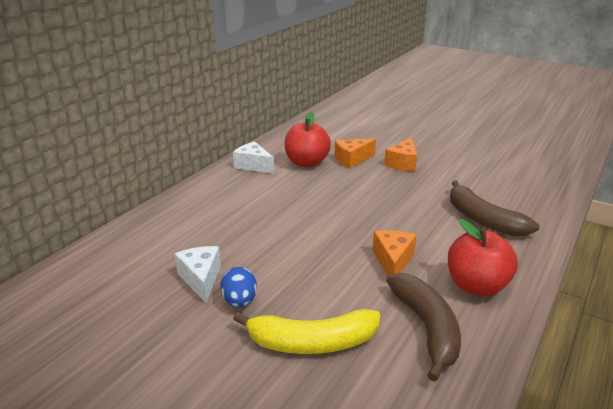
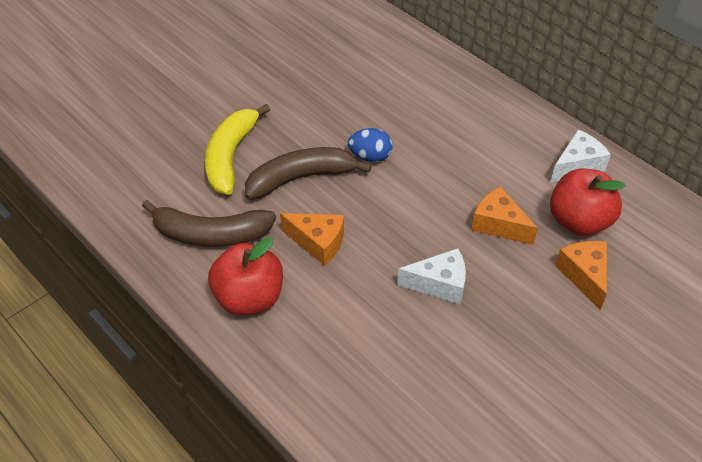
camera: 105 degrees right, 20 degrees up
white cheese [175,246,221,303] -> white cheese moved to [397,248,466,304]
blue egg [220,267,257,307] -> blue egg moved to [348,128,393,162]
orange cheese [384,137,417,171] -> orange cheese moved to [472,186,538,245]
brown banana [450,181,539,237] -> brown banana moved to [245,147,372,200]

